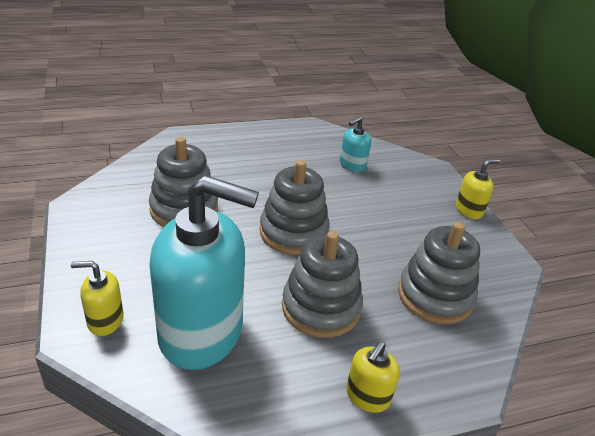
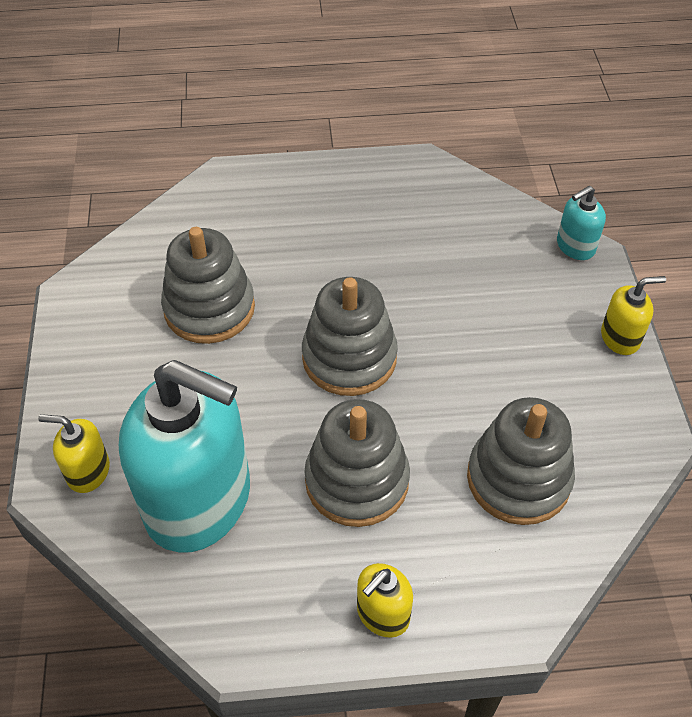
camera: 15 degrees right, 15 degrees up
turquoise soap dispenser [340,117,371,172] -> turquoise soap dispenser moved to [557,186,606,260]

